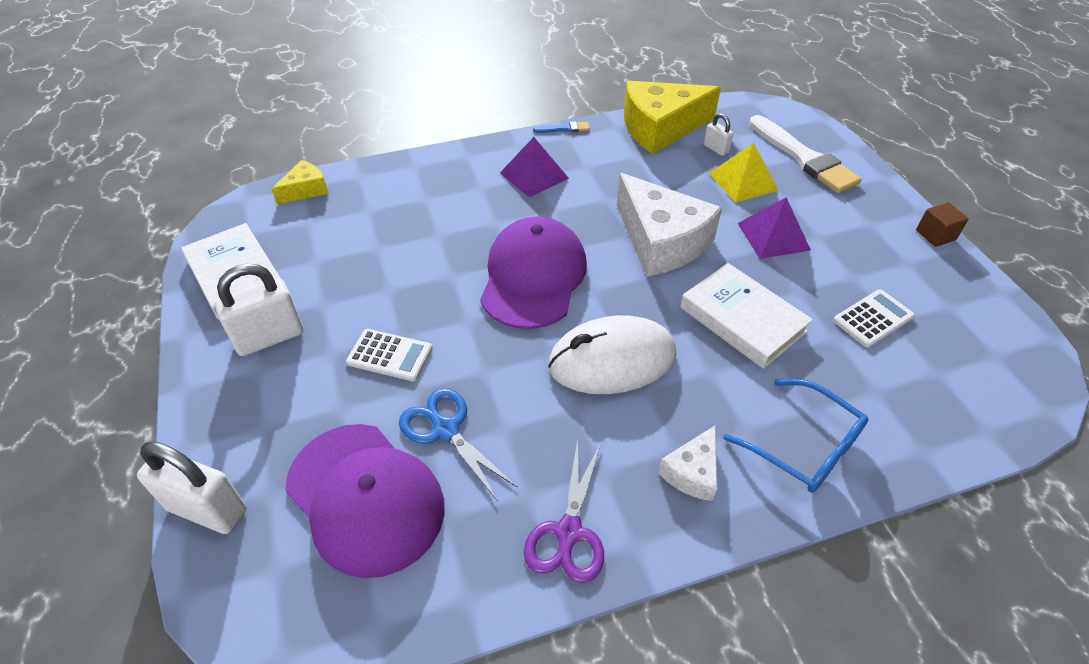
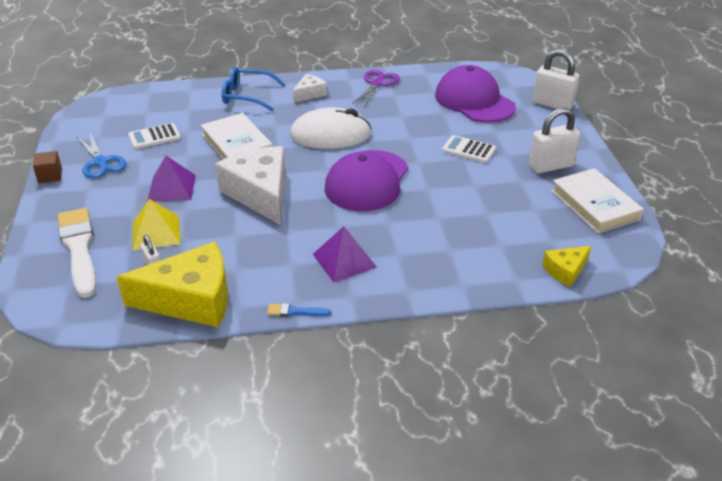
camera: 170 degrees left, 10 degrees down
blue scissors [399,388,517,501] -> blue scissors moved to [77,133,126,179]
blue glasses [723,379,869,493] -> blue glasses turned 45 degrees counterclockwise [222,67,286,111]

